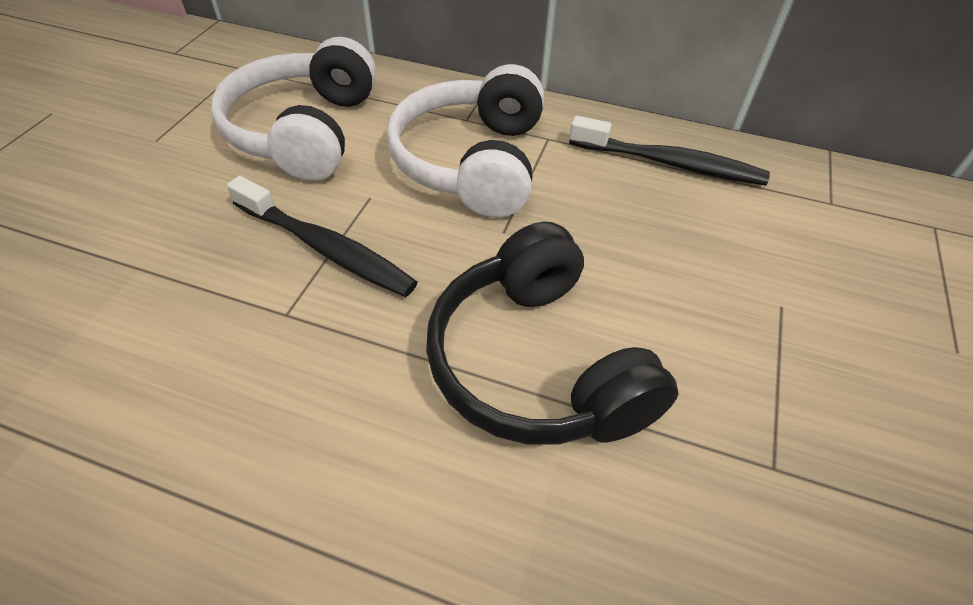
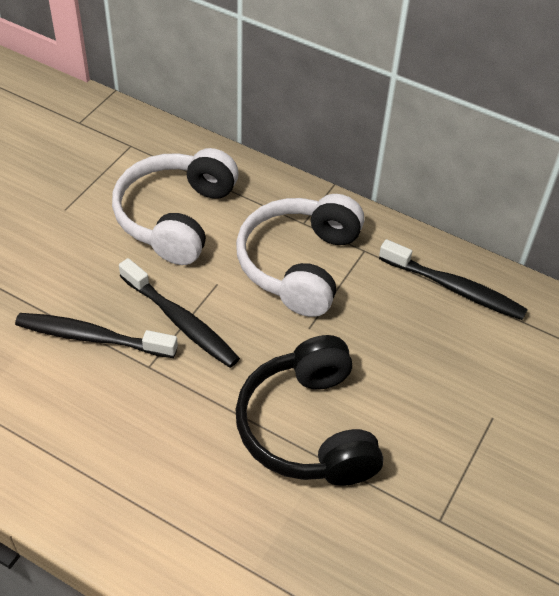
camera: 10 degrees right, 0 degrees up
none -> black toothbrush [15,313,178,358]

